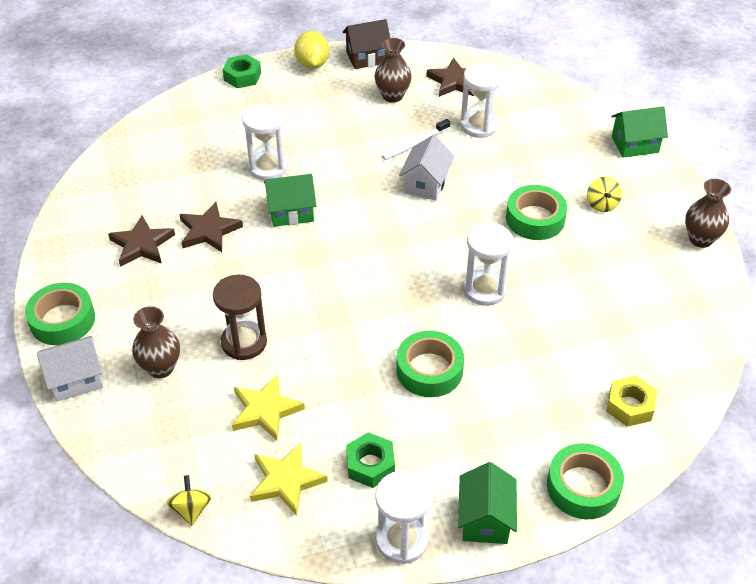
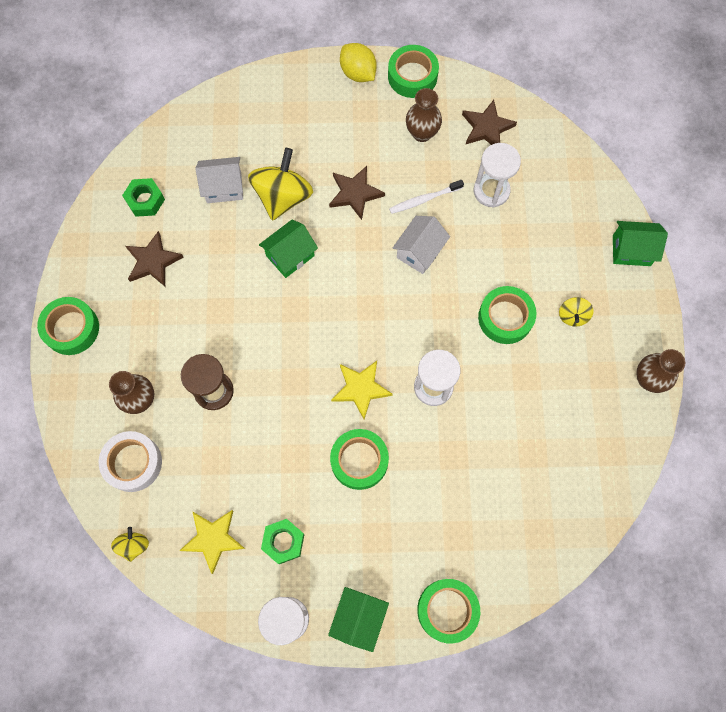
camera: 15 degrees right, 25 degrees up
white house [37,336,103,402] -> white house moved to [195,157,243,203]
brown star [179,202,243,252] -> brown star moved to [329,166,385,220]
green nut [223,54,261,88] -> green nut moved to [122,178,165,217]
yellow star [232,374,305,441] -> yellow star moved to [331,361,393,419]
white hourglass [242,103,288,181] -> yellow spinning top [248,148,313,221]
green house [264,174,316,227] -> green house turned 45 degrees counterclockwise [259,219,318,278]
yellow lemon [294,31,329,69] -> yellow lemon turned 45 degrees counterclockwise [340,43,377,82]
brown house [343,19,390,69] -> green tape [388,45,439,98]
yellow nut [606,376,657,427] -> none
none -> white tape [99,431,162,492]

